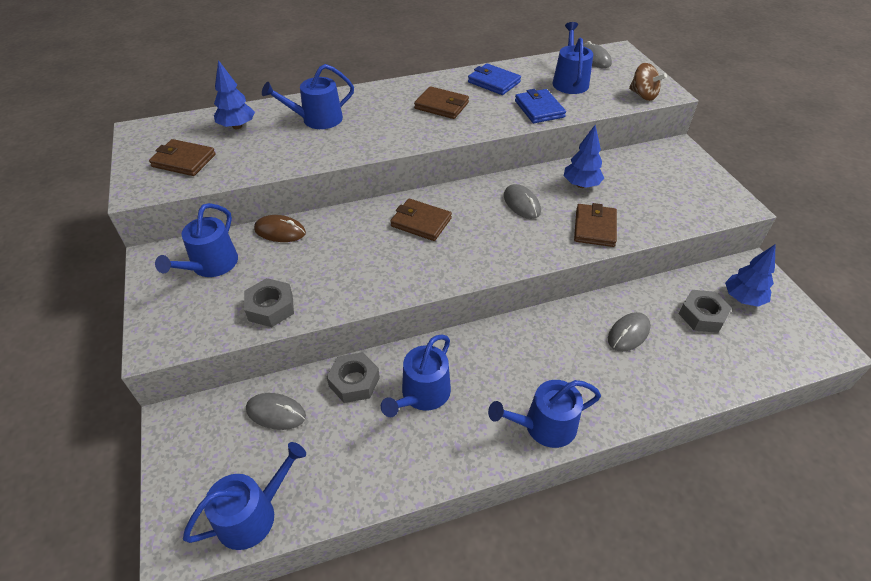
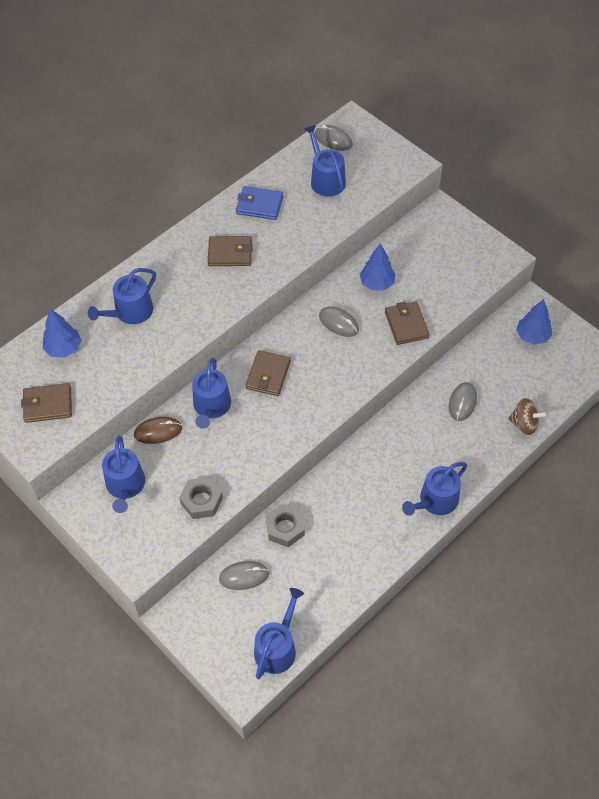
camera: 25 degrees left, 10 degrees up
blue watering can [381,335,451,417] -> blue watering can moved to [192,358,231,429]
brown wallet [390,199,452,241] -> brown wallet turned 75 degrees counterclockwise [245,350,291,396]
blue wallet [515,89,566,123] -> none
brown spinning top [629,63,667,101] -> brown spinning top moved to [508,398,546,435]
grey nut [679,290,732,333] -> none

